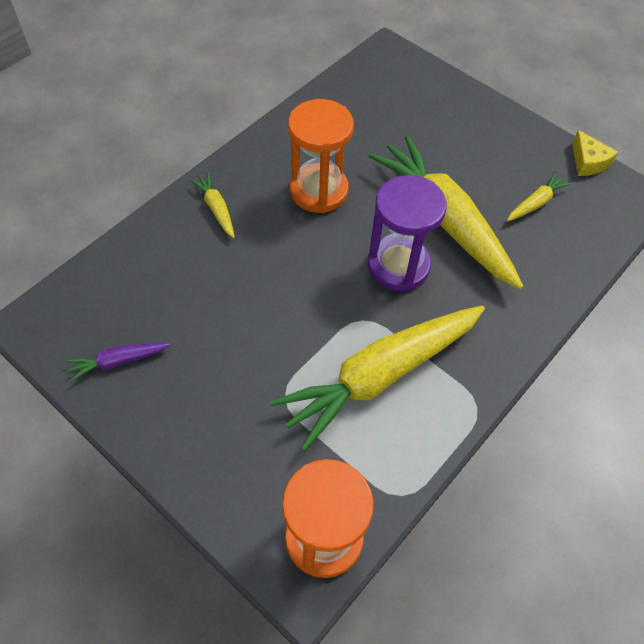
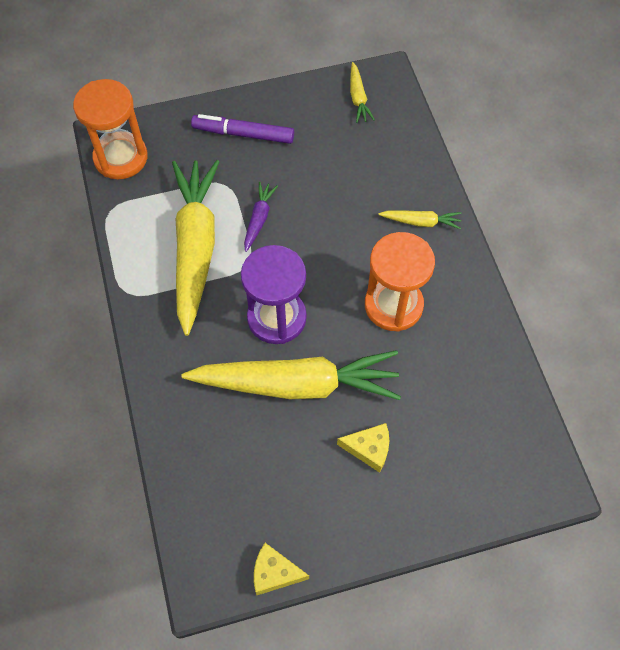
camera: 125 degrees right, 5 degrees up
purple carrot [66,343,170,382] -> purple carrot moved to [244,182,278,252]
yellow carrot [507,172,572,221] -> yellow carrot moved to [350,62,375,123]
none -> purple marker [191,114,294,144]
none -> yellow cheese [337,423,389,473]

